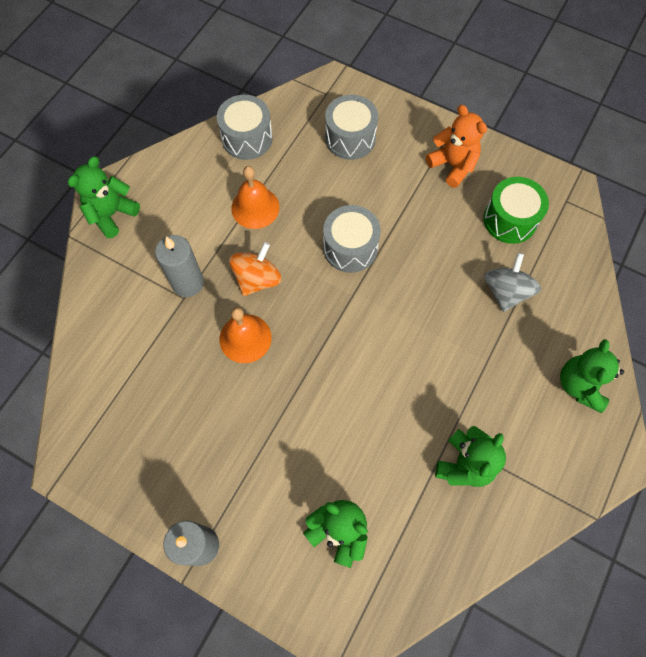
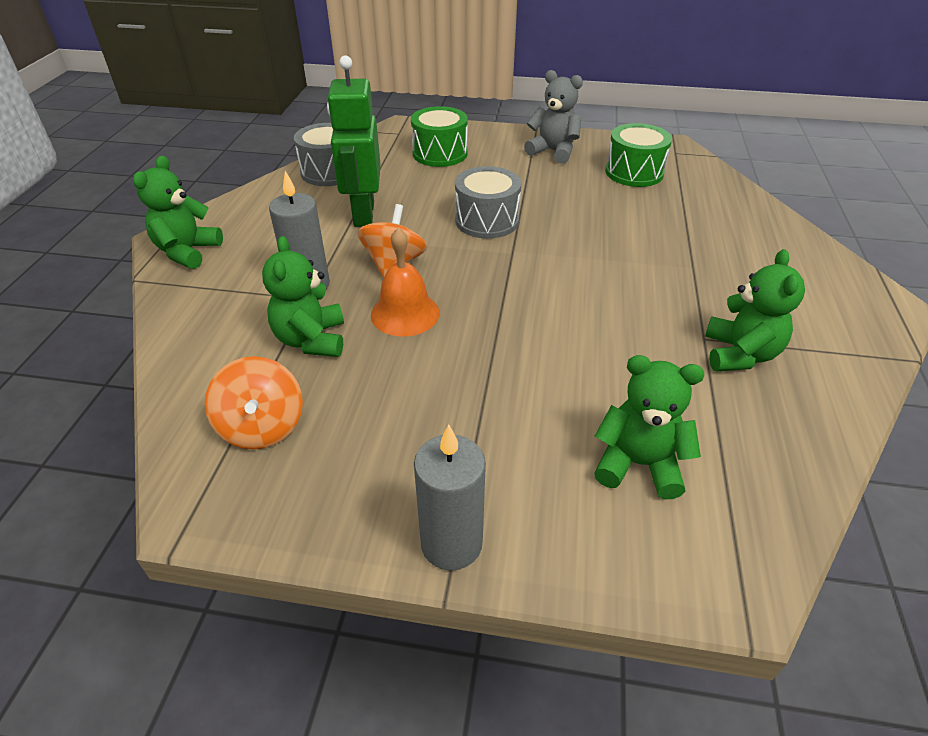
camera: 20 degrees left, 25 degrees down
orange bell [231,166,279,229] -> green robot [327,55,381,227]
grey drum [325,95,378,160] -> green drum [411,106,468,167]
orange teddy bear [426,105,487,188] -> grey teddy bear [524,70,583,164]
grey spinning top [484,253,541,312] -> none
green teddy bear [560,339,624,413] -> green teddy bear moved to [262,236,344,357]
none -> orange spinning top [205,356,303,450]

